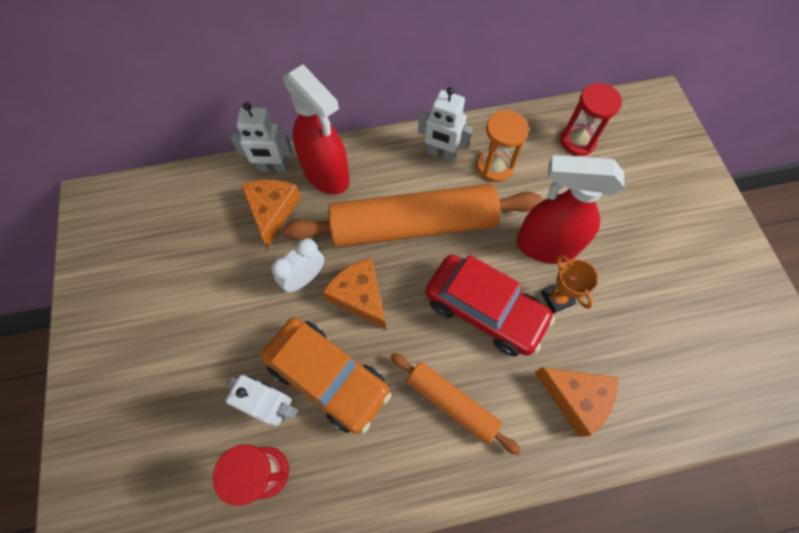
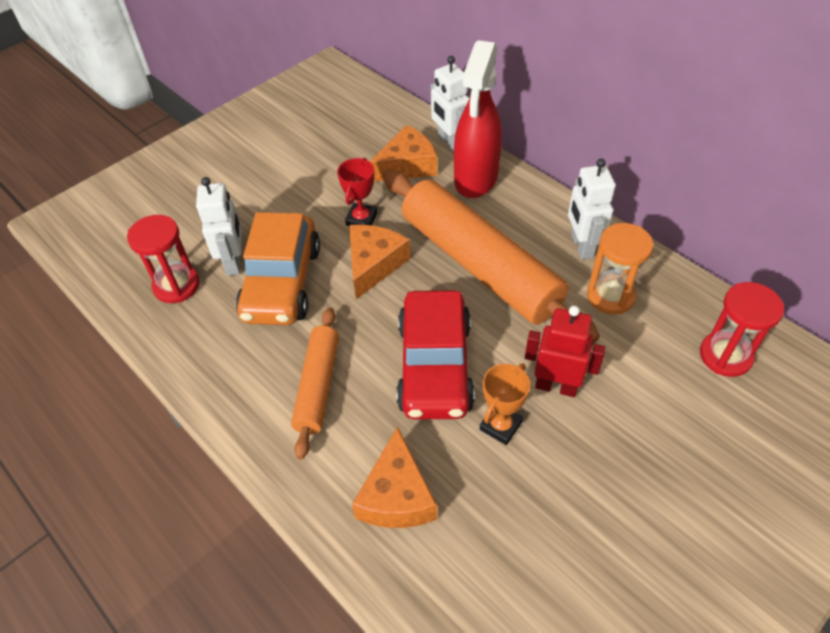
camera: 60 degrees right, 15 degrees down
white clock [271,238,324,292] -> red trophy [337,158,377,226]
red spray bottle [516,155,624,264] -> red robot [525,306,606,397]

